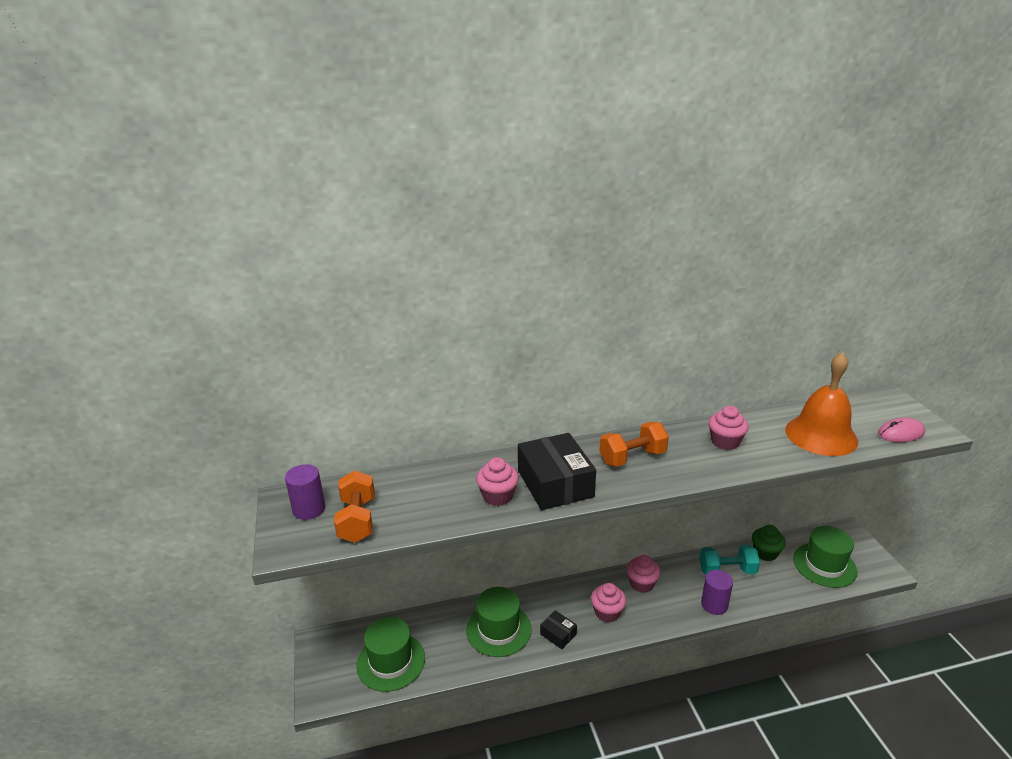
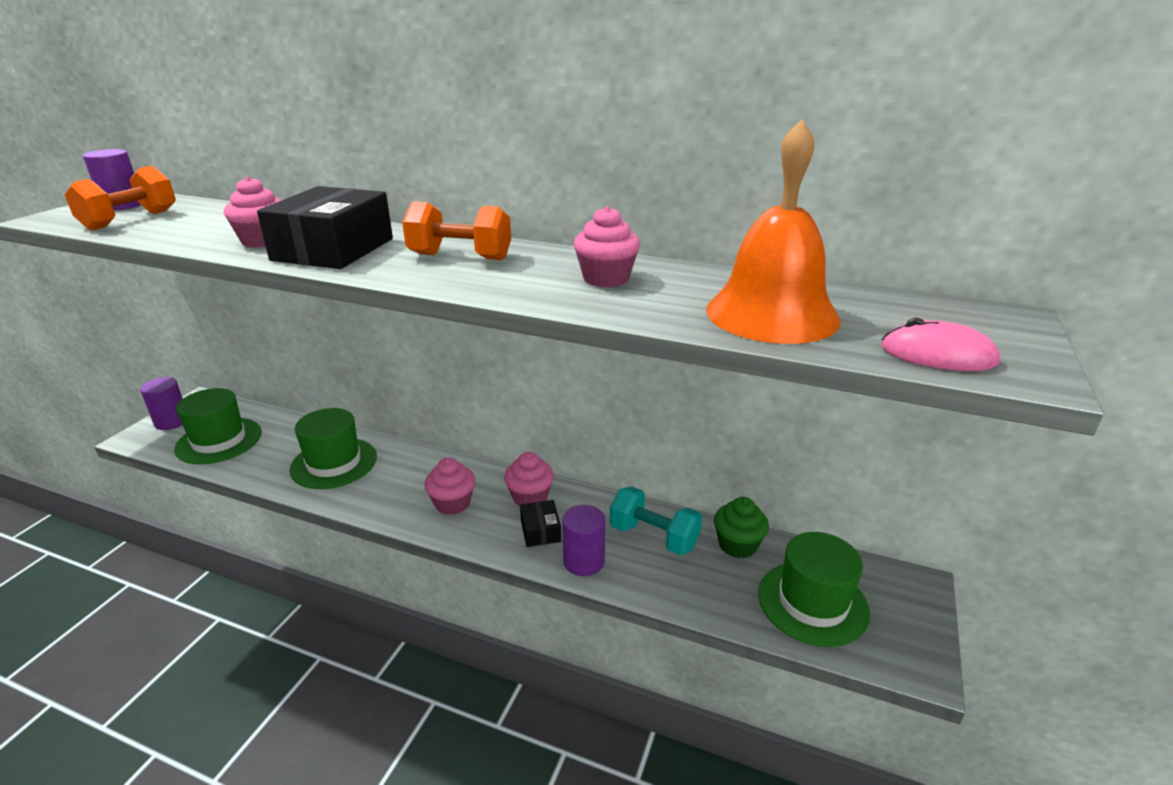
camera: 35 degrees right, 0 degrees up
black box [540,610,577,649] -> black box moved to [520,500,561,547]
none -> purple cylinder [140,377,183,430]

